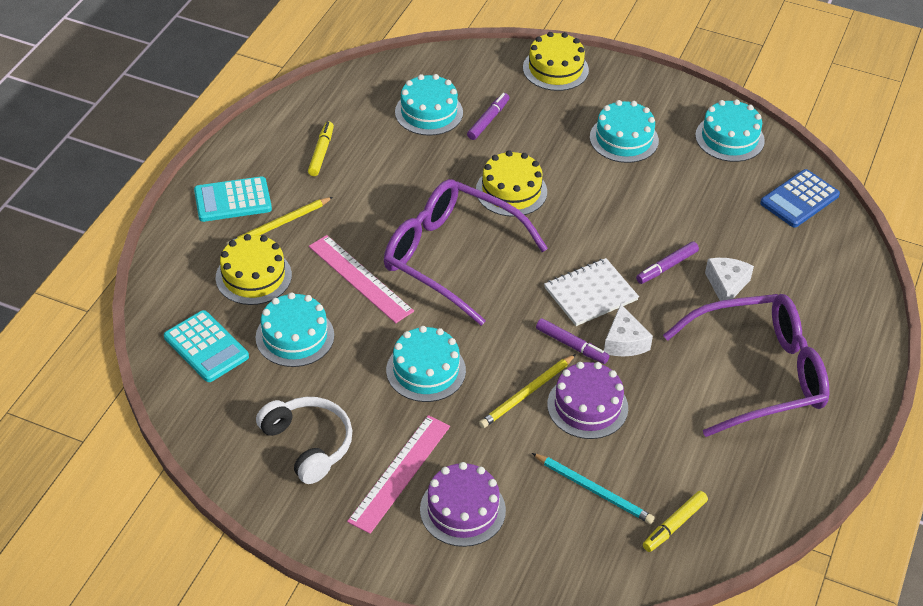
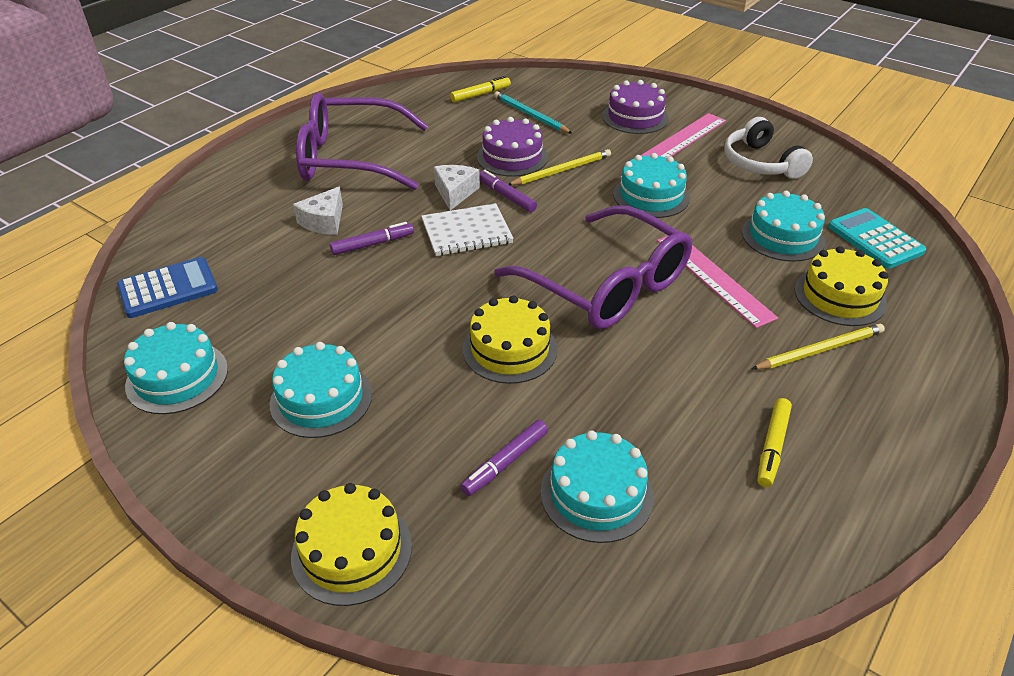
camera: 165 degrees left, 5 degrees down
turquoise calculator [194,176,272,222] -> none

